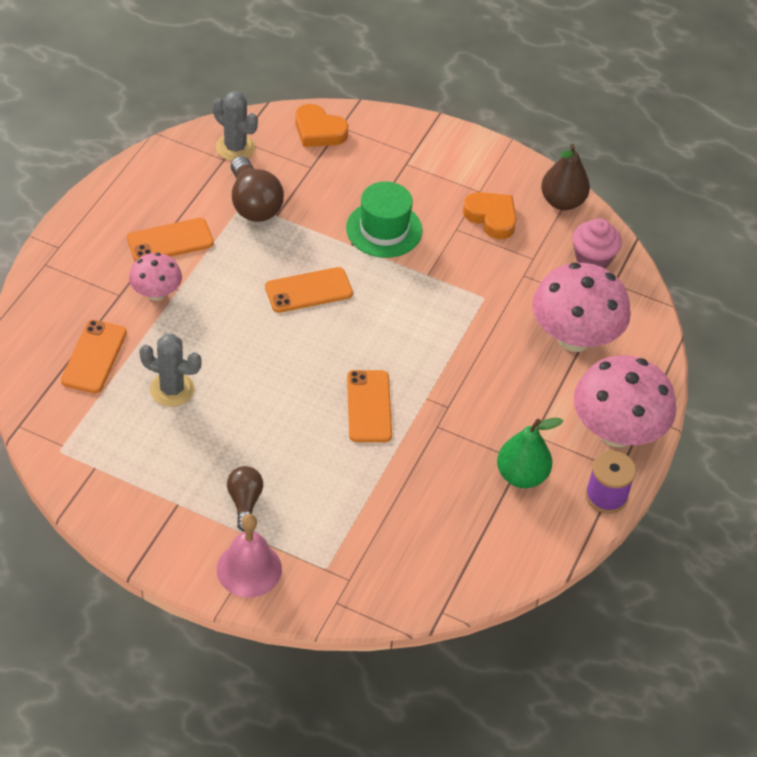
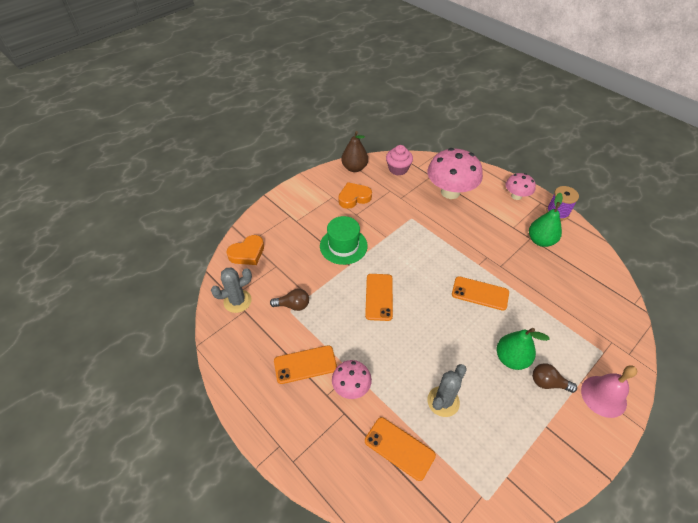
camera: 65 degrees left, 0 degrees up
orange phone [127,218,214,261] -> orange phone turned 75 degrees clockwise [274,345,337,384]
brown light bulb [231,156,284,222] -> brown light bulb [270,289,309,311], size x0.62
pink mushroom [574,355,676,447] -> pink mushroom [506,173,536,200], size x0.54
none -> green pear [497,328,550,370]

